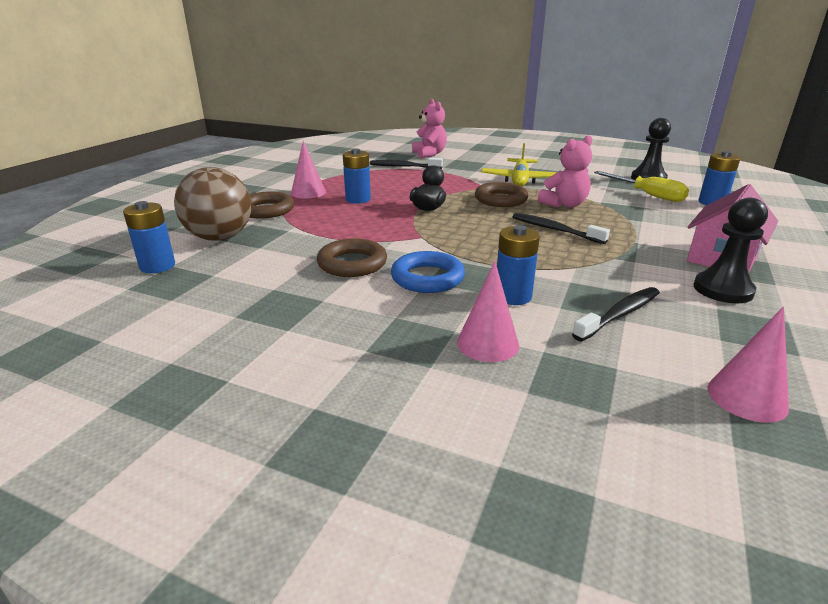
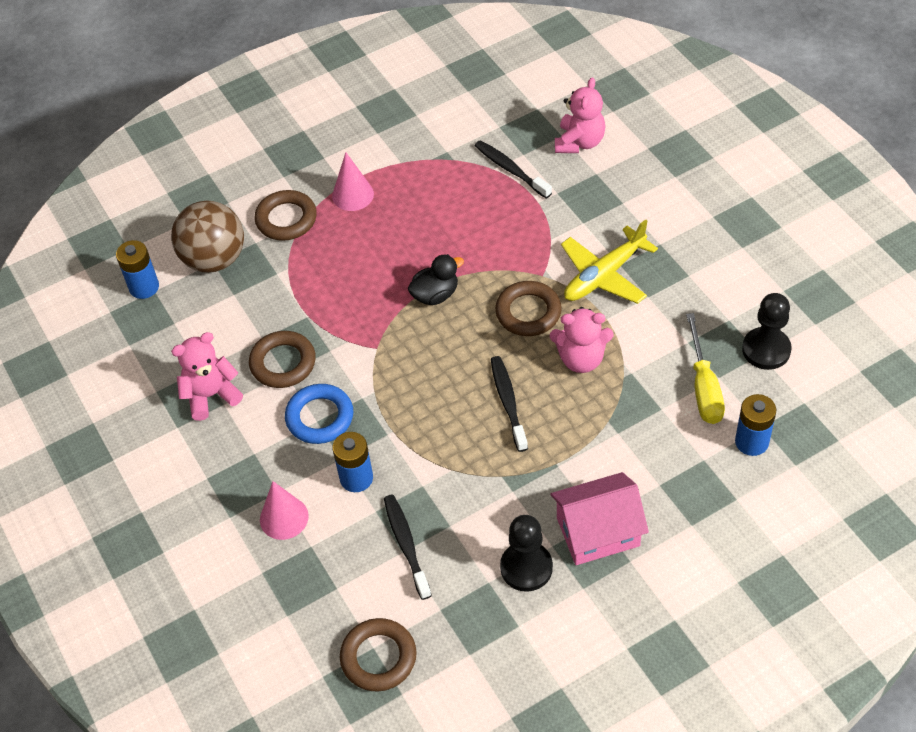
camera: 40 degrees right, 25 degrees up
blue battery [343,149,371,204] -> none
black toothbrush [572,287,660,341] -> black toothbrush turned 105 degrees counterclockwise [384,494,432,600]
pink cone [708,307,789,423] -> brown ring [340,618,417,691]
none -> pink teddy bear [171,332,243,421]

